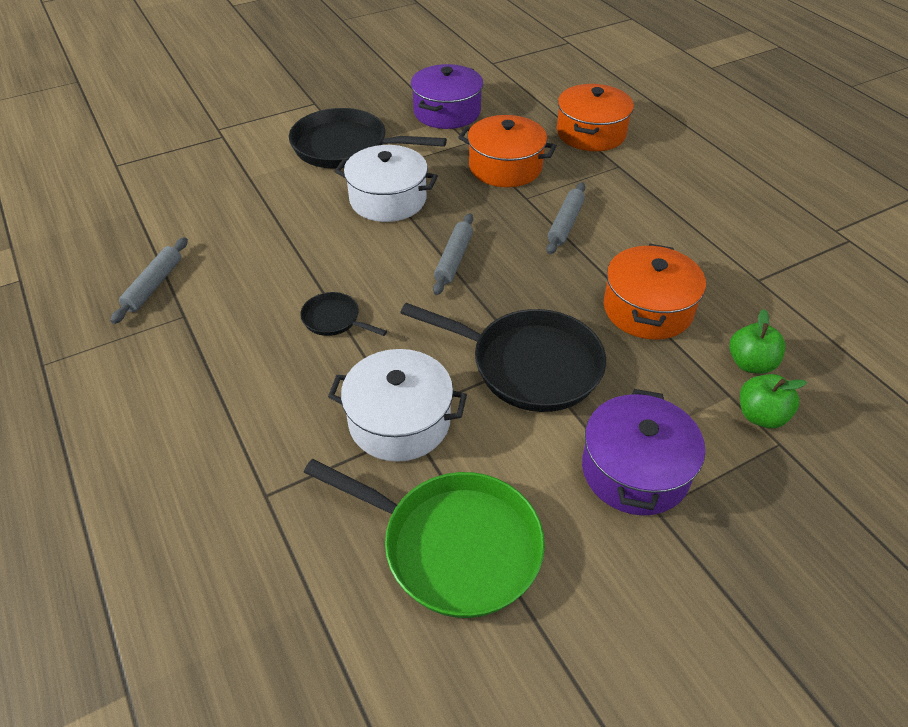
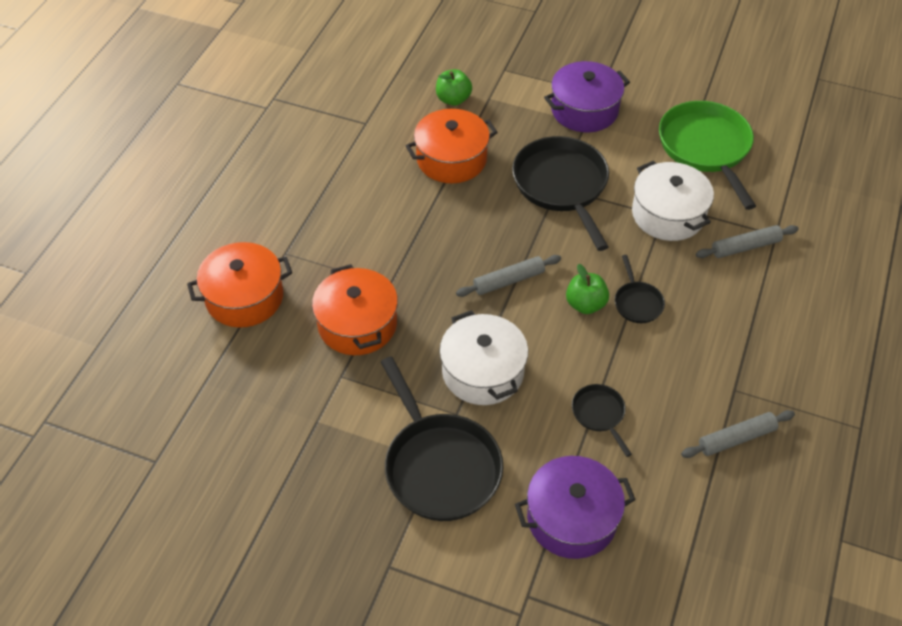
camera: 130 degrees left, 5 degrees up
purple pot [411,64,483,129] -> purple pot moved to [515,456,636,559]
grey rolling pin [546,182,585,254] -> grey rolling pin moved to [696,225,799,258]
green apple [740,374,807,428] -> green apple moved to [566,264,609,314]
none -> black pan [572,384,632,457]

